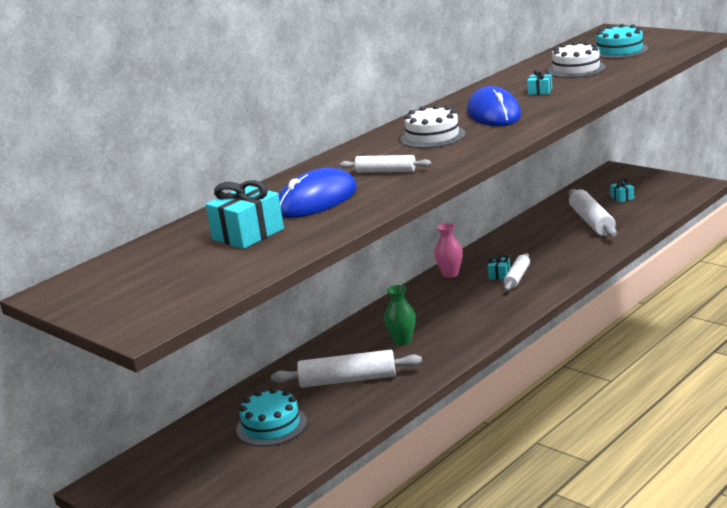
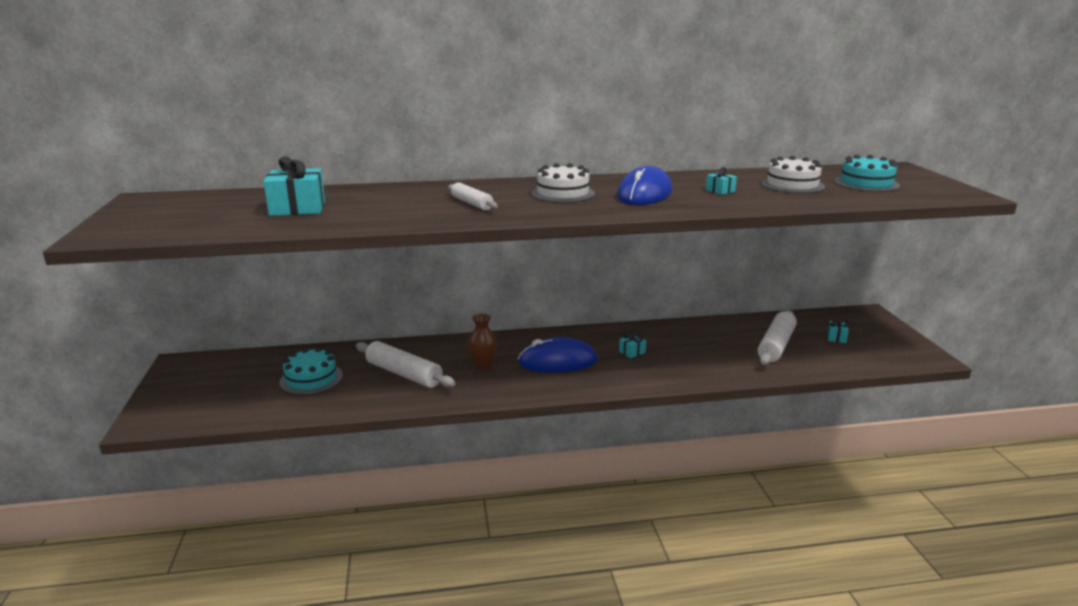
camera: 35 degrees right, 0 degrees up
blue mouse [279,168,357,218] -> blue mouse moved to [518,337,597,373]
green vase [384,285,416,346] -> brown vase [468,314,497,370]
pink vase [434,223,463,278] -> none
white rolling pin [504,253,530,291] -> none

